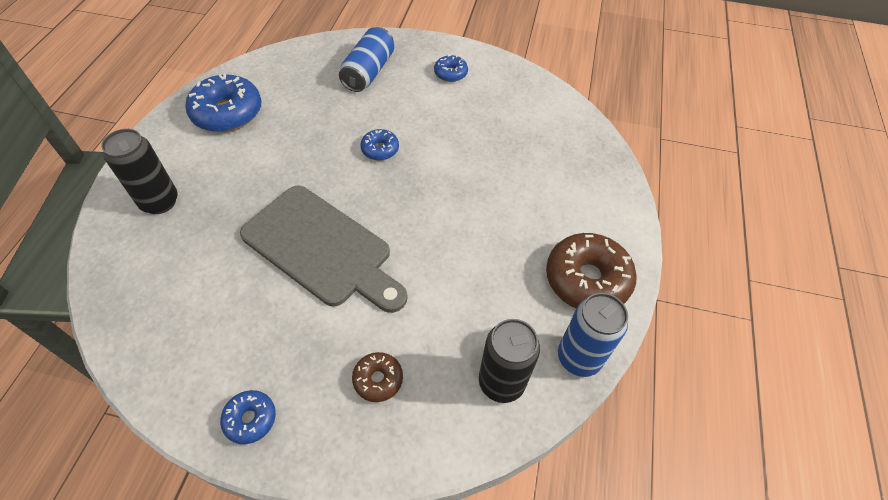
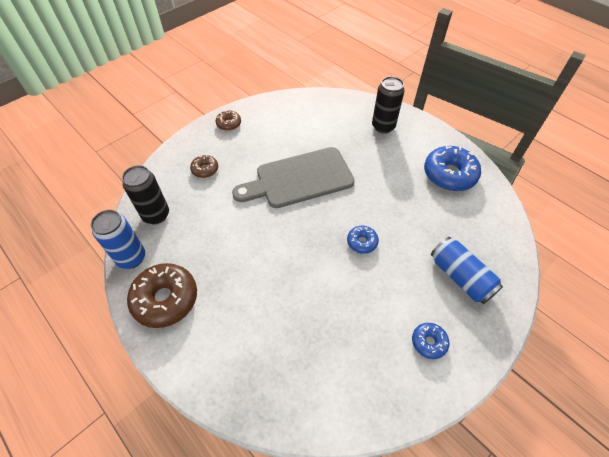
camera: 125 degrees right, 0 degrees up
blue donut [220,390,276,444] -> brown donut [216,111,241,131]

